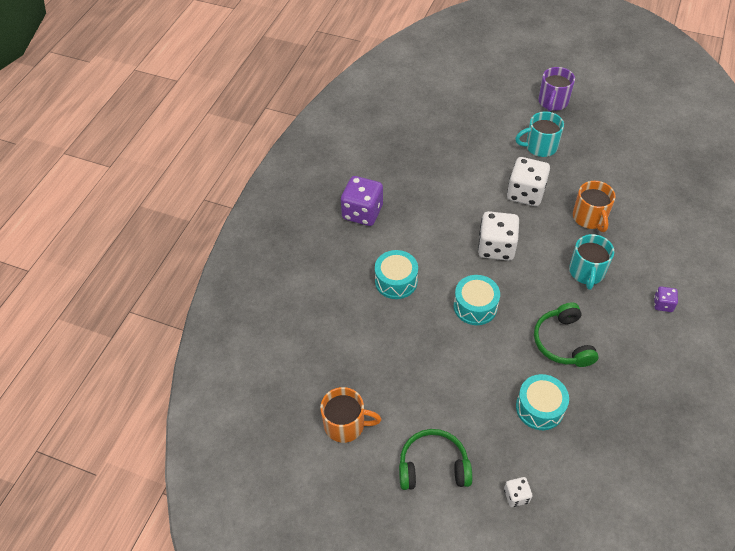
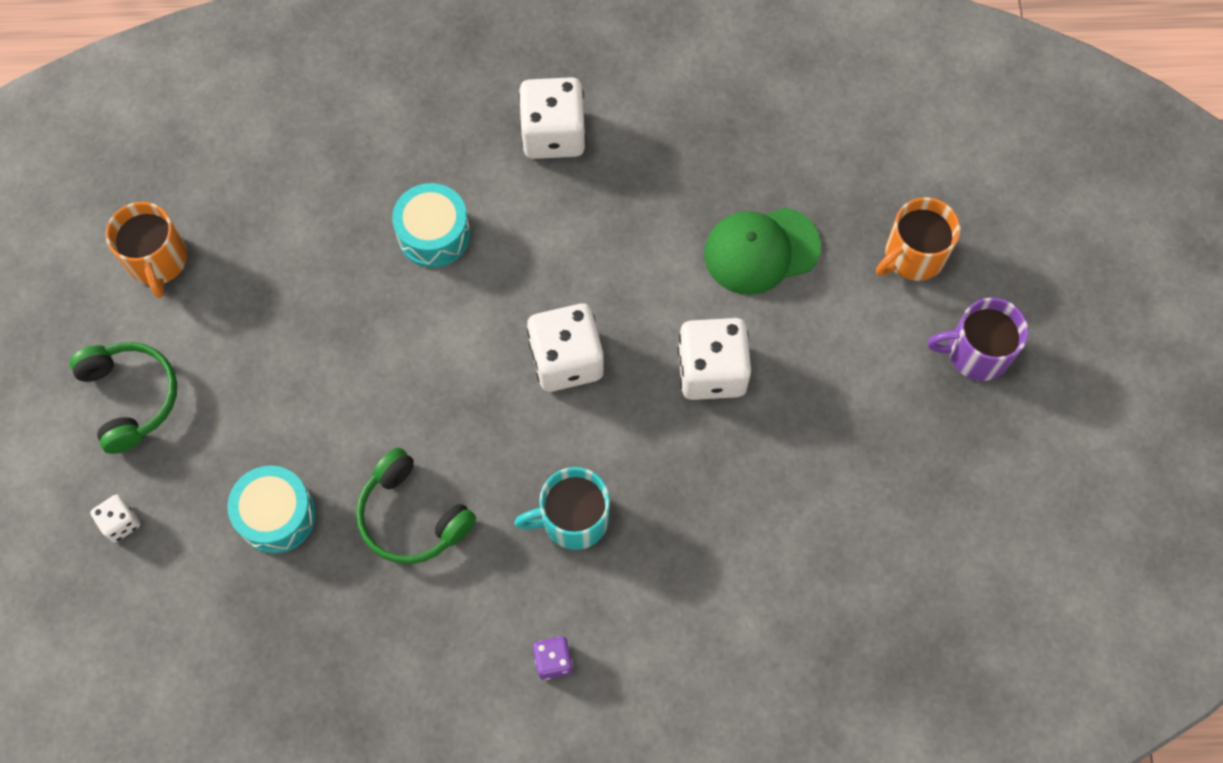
camera: 65 degrees right, 15 degrees up
purple dice [341,176,383,226] -> white dice [519,77,586,159]
turquoise drum [454,275,500,325] -> none
turquoise mug [515,111,564,157] -> none
green headphones [534,302,599,367] -> green headphones turned 105 degrees counterclockwise [356,448,476,564]
orange mug [573,181,616,232] -> orange mug moved to [876,197,961,281]
none -> green cap [704,207,821,295]

